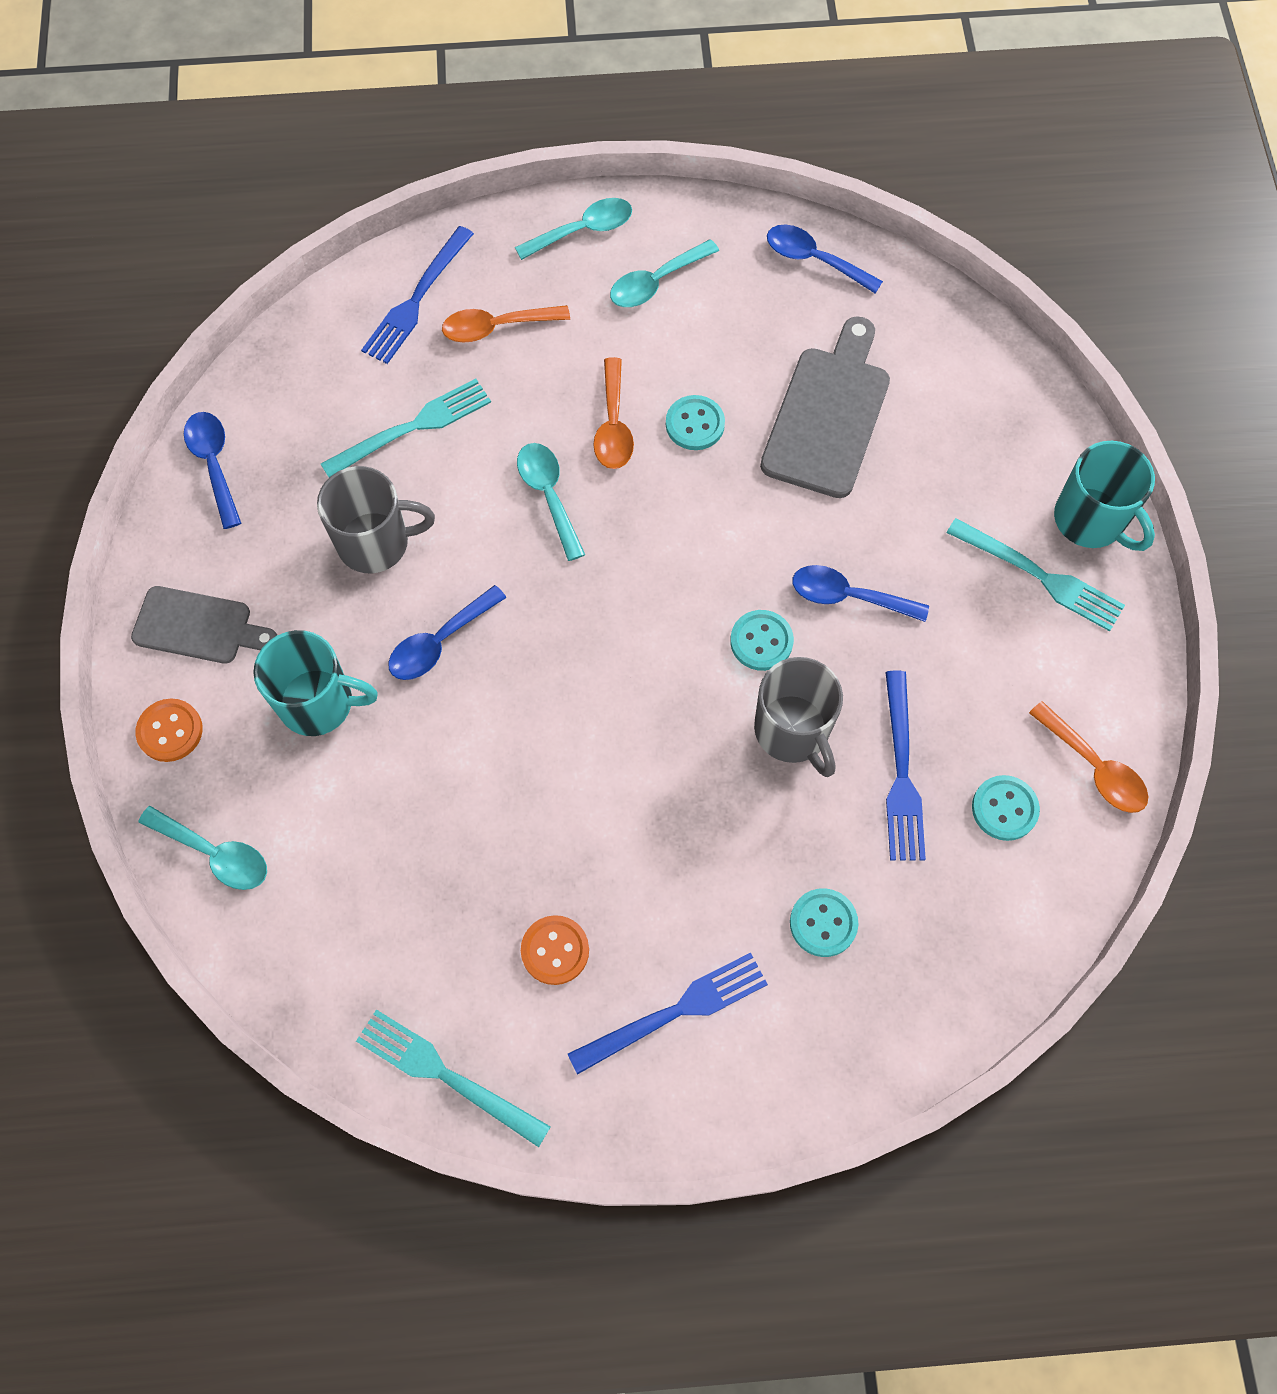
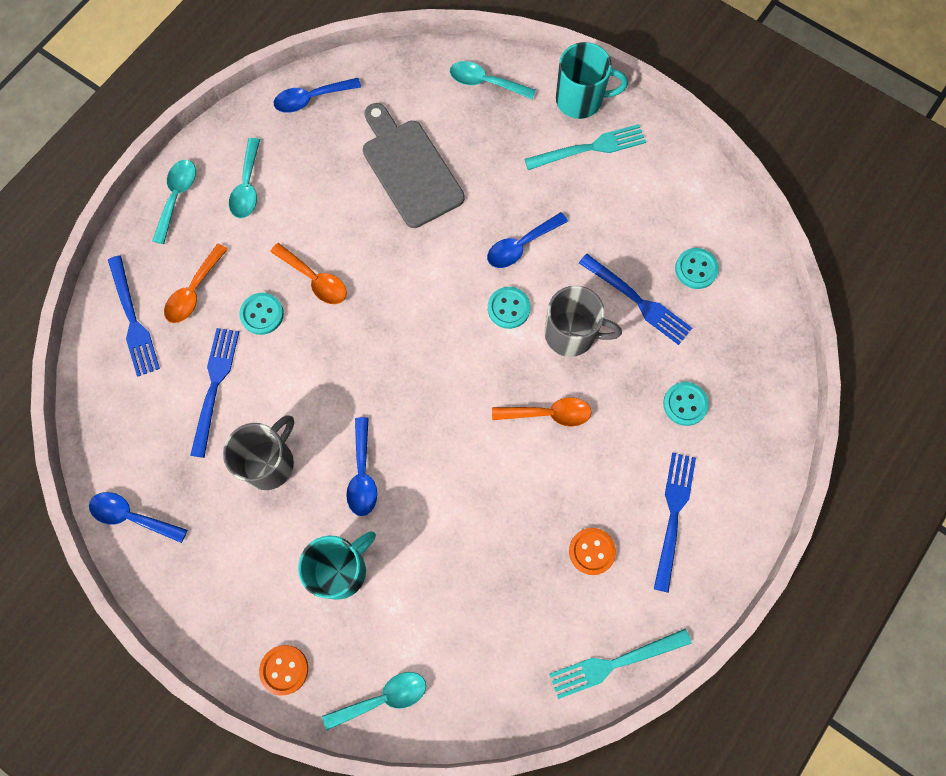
camera: 50 degrees left, 5 degrees up
grey cutting board [131,586,277,664] -> none
turquoise fork [321,379,491,478] -> blue fork [190,328,239,458]
turquoise spoon [517,443,585,561] -> turquoise spoon moved to [450,61,536,99]
turquoise button [666,395,725,450] -> turquoise button moved to [239,293,284,335]
orange spoon [1029,701,1148,813] -> orange spoon moved to [492,397,591,427]

